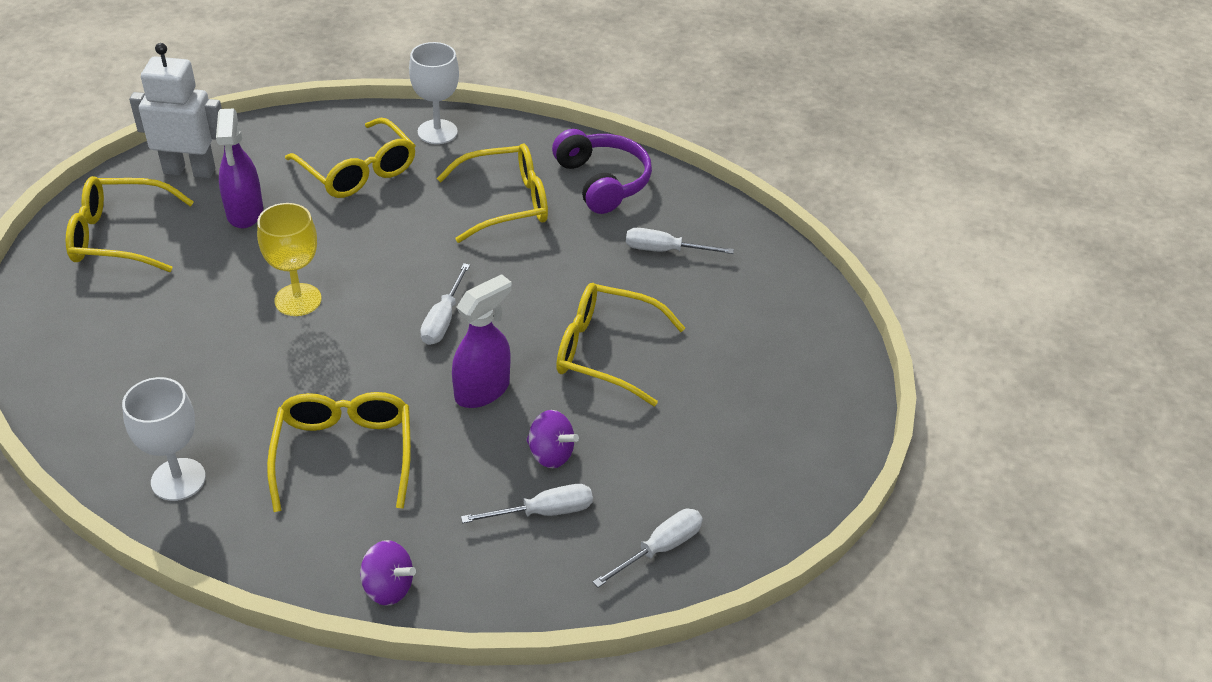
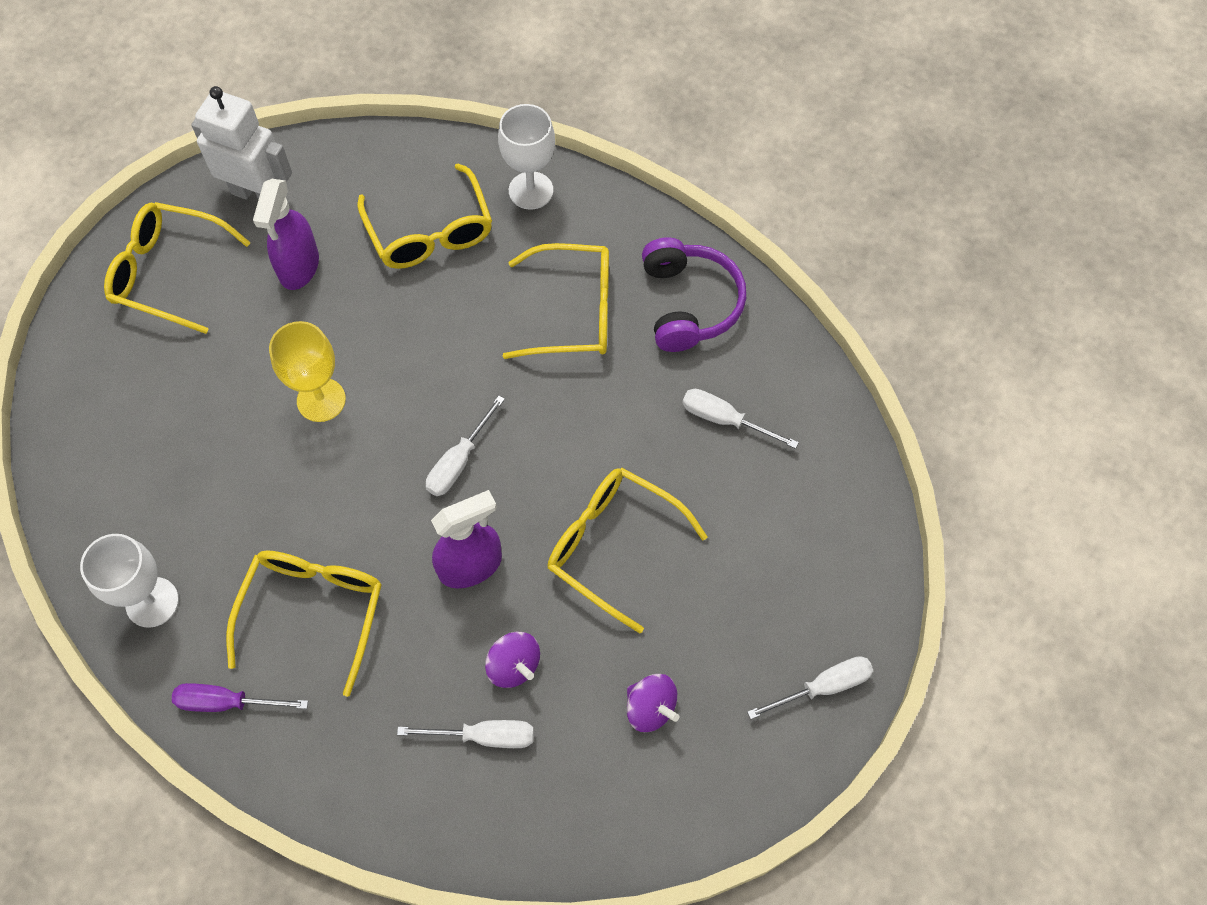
camera: 20 degrees right, 20 degrees up
purple spinning top [360,540,416,606] -> purple spinning top moved to [627,674,679,732]
white screwdriver [593,509,703,588] -> white screwdriver moved to [747,656,873,719]
none -> purple screwdriver [172,683,308,712]

